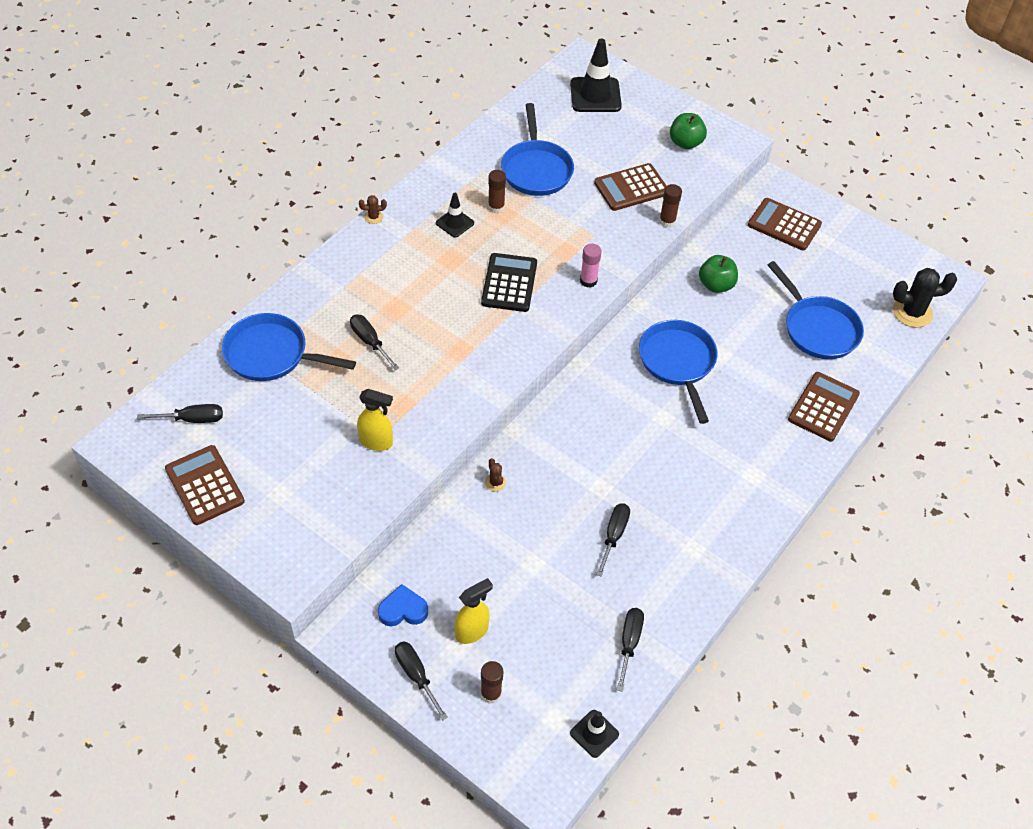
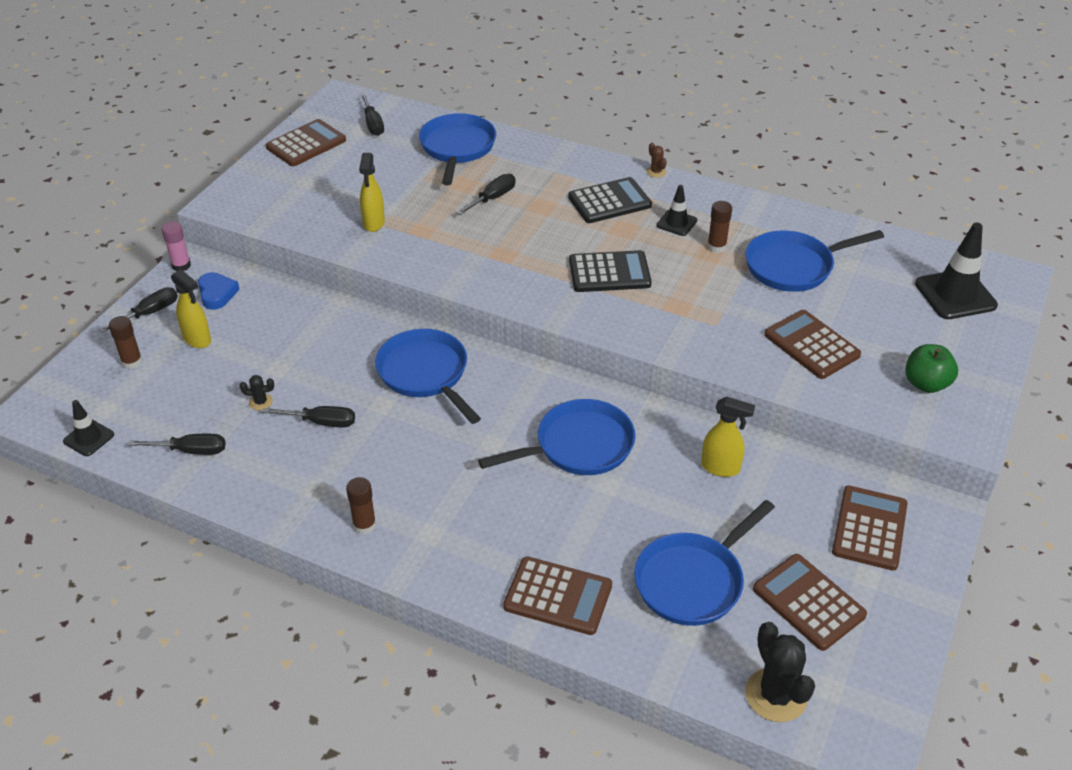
camera: 80 degrees right, 10 degrees down
brown cactus [485,458,506,492] -> none
pink glue stick [580,244,602,288] -> pink glue stick moved to [161,221,191,271]
brown glue stick [659,184,682,228] -> brown glue stick moved to [346,477,376,534]
green apple [699,255,738,293] -> yellow spray bottle [701,397,755,477]
none -> black cactus [240,375,274,410]
none -> blue pan [375,329,481,424]
none -> black calculator [568,177,652,223]
none -> brown calculator [753,554,867,651]

